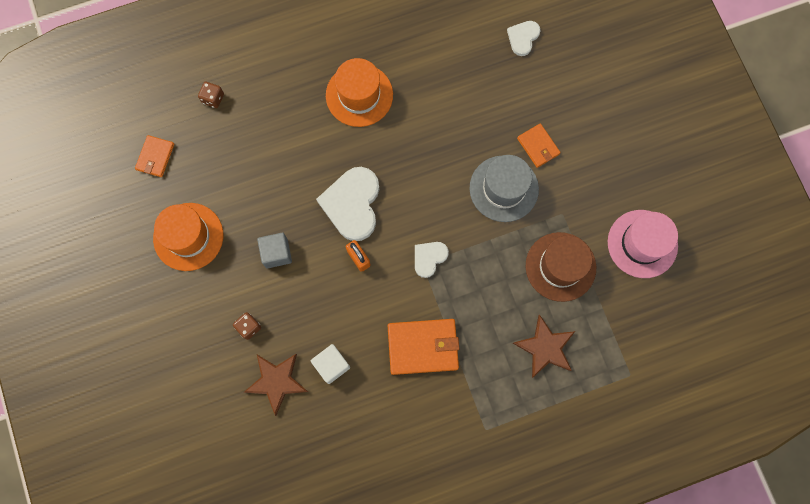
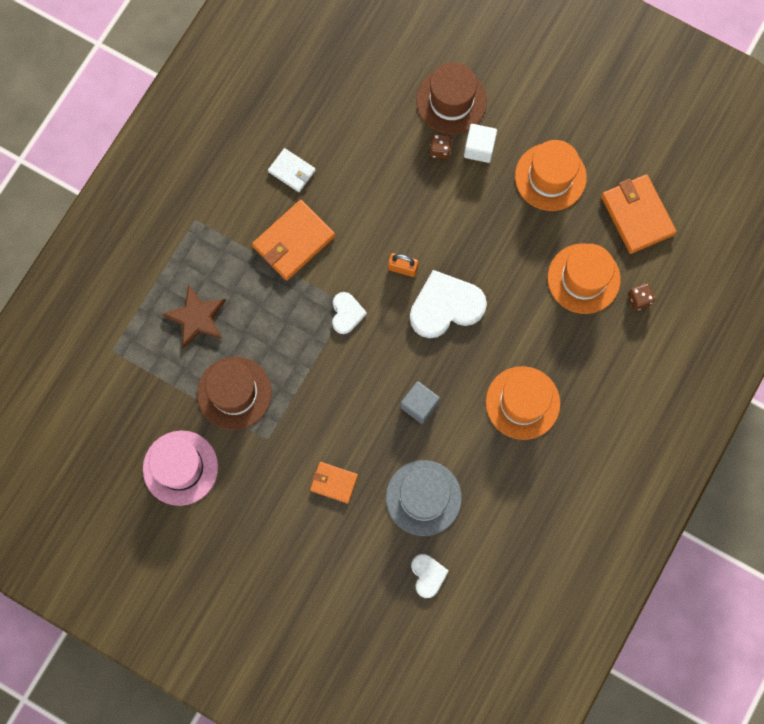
camera: 140 degrees right, 0 degrees up
orange wallet [135,135,174,177] -> orange wallet [601,174,677,254], size x1.73
brown star [244,354,308,416] -> none
grey cube [257,233,292,268] -> grey cube moved to [401,381,440,424]
white cube [311,344,350,384] -> white cube moved to [464,124,497,163]
white heart [316,167,379,241] -> white heart turned 75 degrees counterclockwise [410,270,487,338]
grey hat [470,155,539,222] -> grey hat moved to [386,460,462,536]
none -> white wallet [268,148,316,192]
none -> brown hat [416,62,487,134]
none -> orange hat [548,243,621,314]

